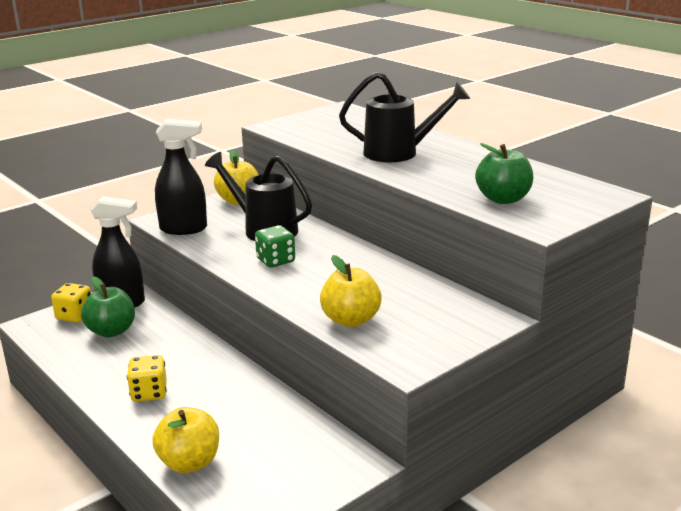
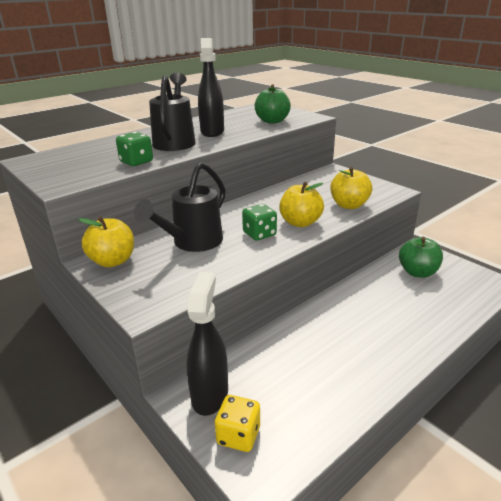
camera: 90 degrees left, 5 degrees up
green apple [81,277,135,337] -> green apple moved to [399,237,443,278]
yellow dice [127,355,167,402] -> none
yellow apple [152,407,219,473] -> yellow apple moved to [279,182,324,227]
black spray bottle [155,119,207,235] -> black spray bottle moved to [198,38,224,137]
none -> green dice [116,132,153,166]

